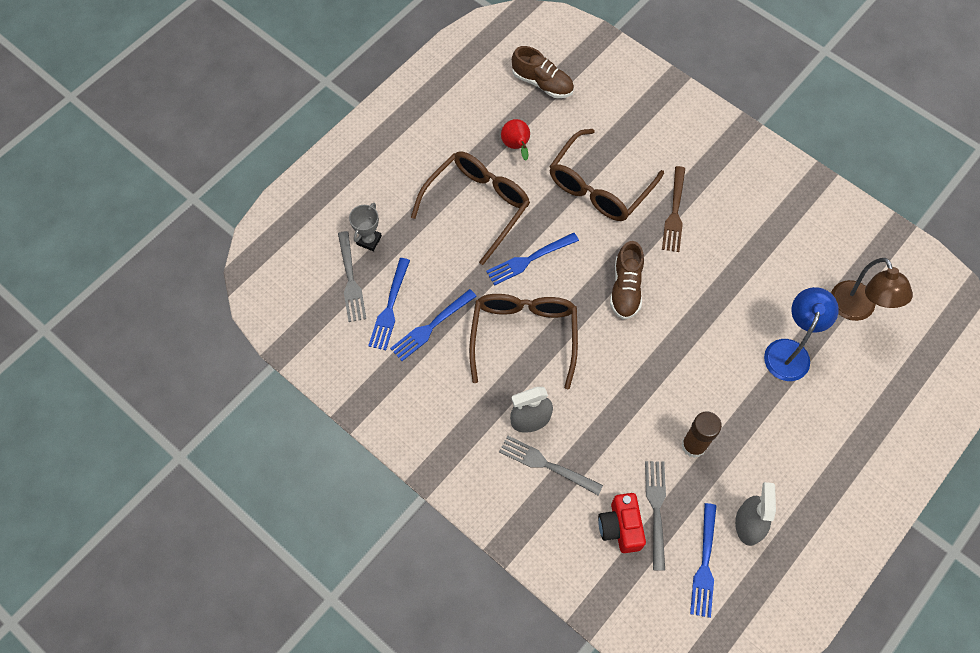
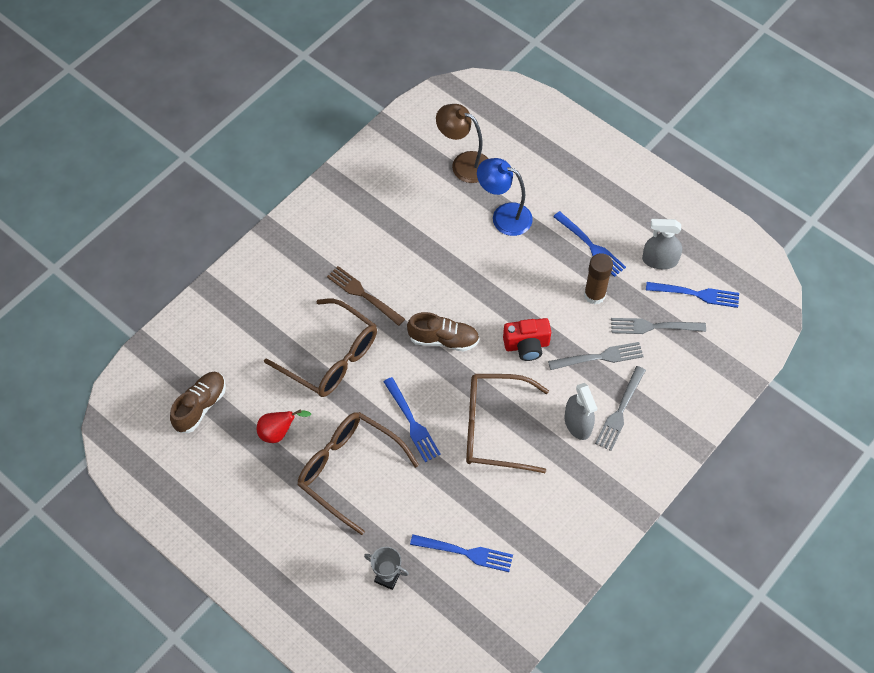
camera: 90 degrees left, 5 degrees down
grey fork [338,231,366,322] -> grey fork moved to [548,342,644,370]
blue fork [390,289,477,361] -> blue fork moved to [553,211,626,277]
red camera [598,493,646,553] -> red camera moved to [503,318,551,361]
brown fork [662,166,685,252] -> brown fork turned 150 degrees counterclockwise [327,266,405,326]
brown lamp [831,258,913,321] -> brown lamp turned 135 degrees counterclockwise [436,104,488,183]

